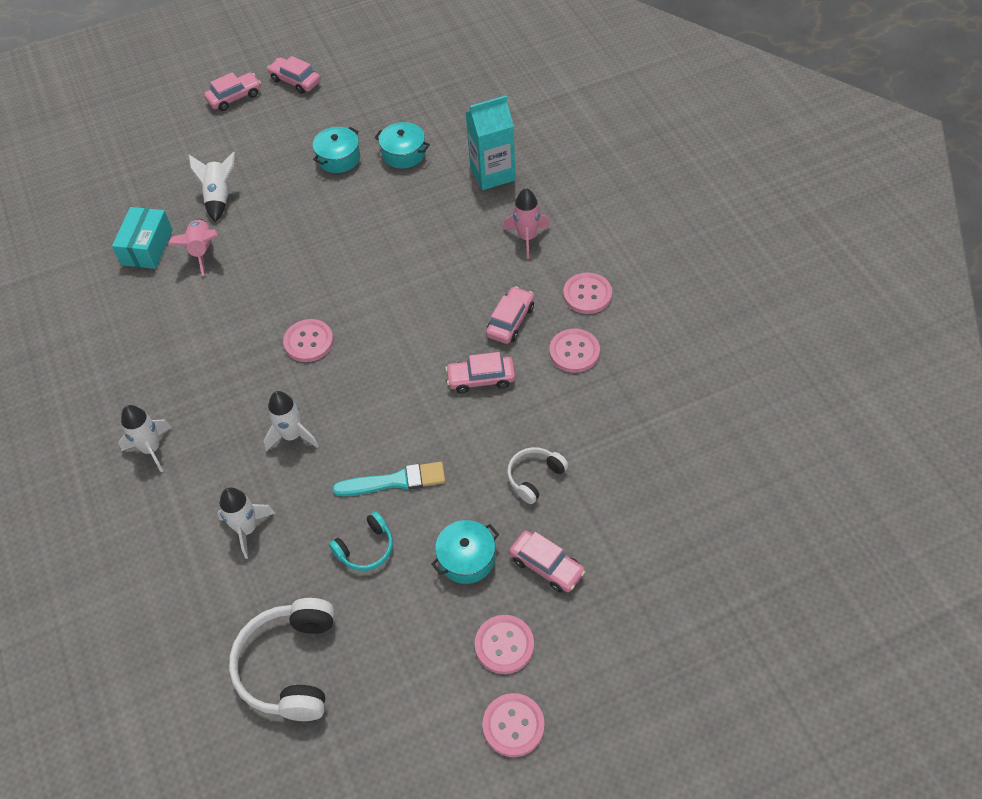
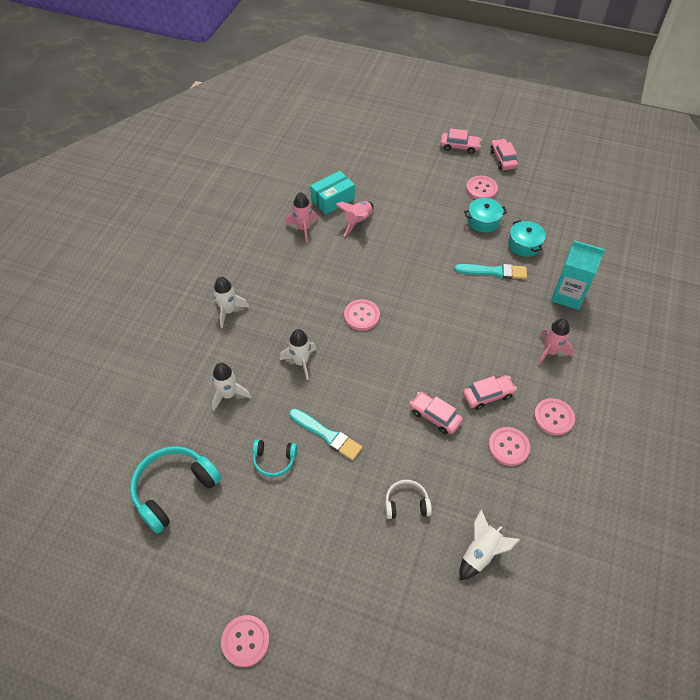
camera: 40 degrees right, 0 degrees up
white rocket [189,152,235,222] -> white rocket moved to [459,510,520,580]
white headphones [229,598,334,721] -> turquoise headphones [130,446,222,533]
turquoise pot [431,520,499,584] -> none
pink button [475,615,534,674] -> pink button moved to [466,176,498,199]
pink car [509,531,585,592] -> none
none -> pink rocket [285,192,318,243]
none -> turquoise brush [455,264,527,279]

